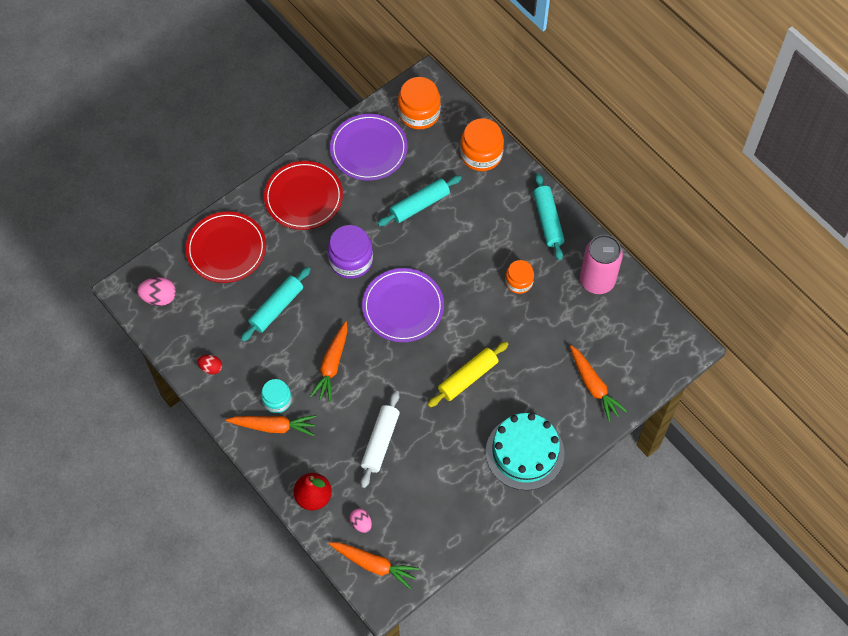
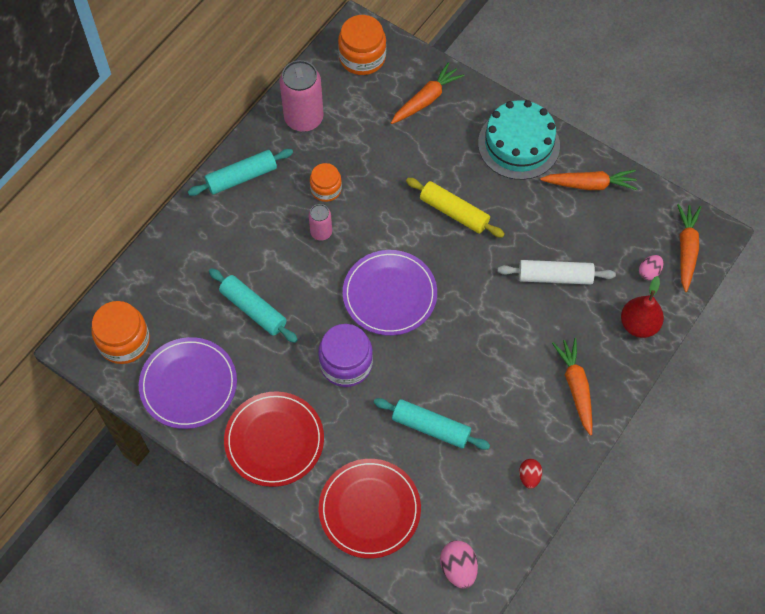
camera: 105 degrees left, 0 degrees up
turquoise jar [261,379,292,413] -> none
orange carrot [310,321,348,402] -> orange carrot moved to [540,170,637,190]
orange jar [460,118,504,171] -> orange jar moved to [338,15,386,75]
none -> pink can [309,204,332,241]

